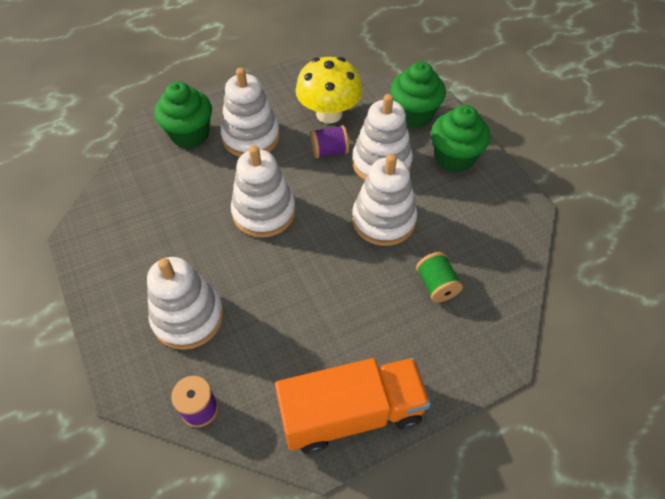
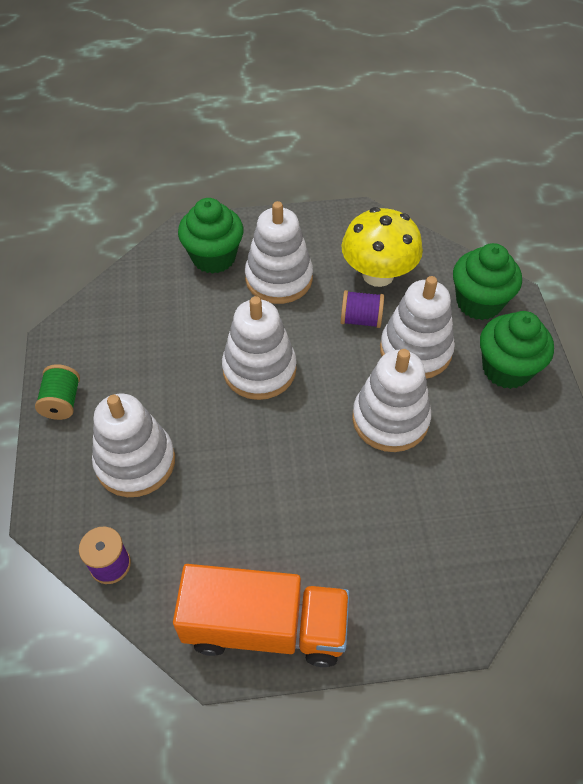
camera: 20 degrees right, 0 degrees up
green spool [416,252,463,302] -> green spool moved to [35,364,80,420]

